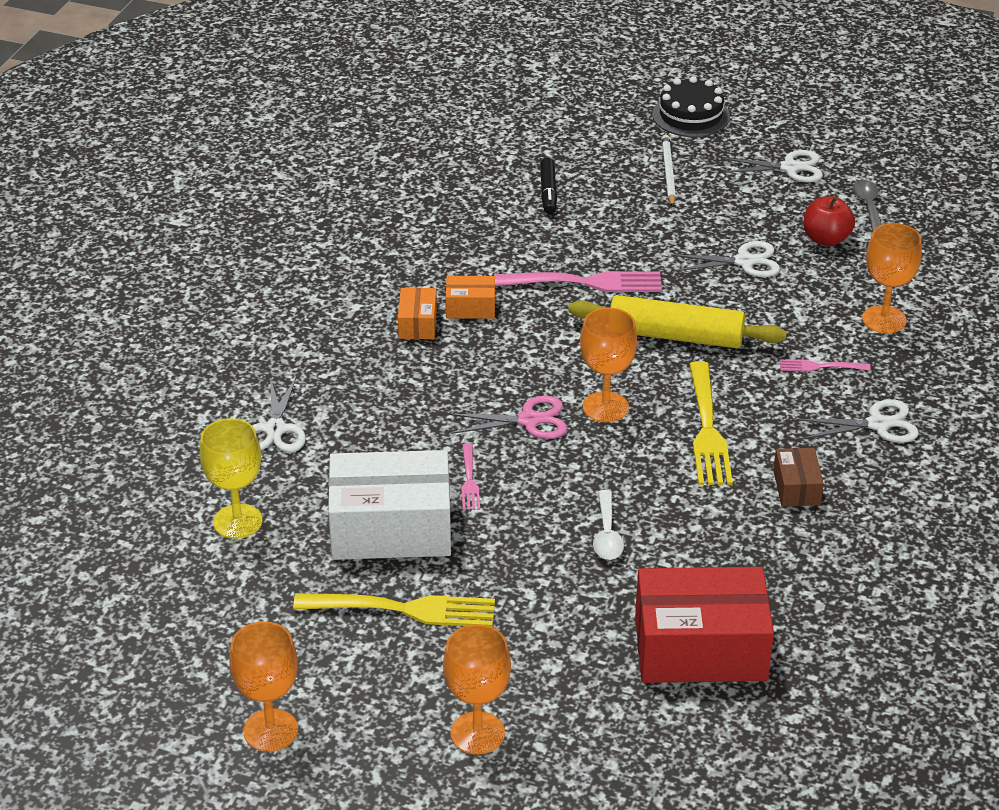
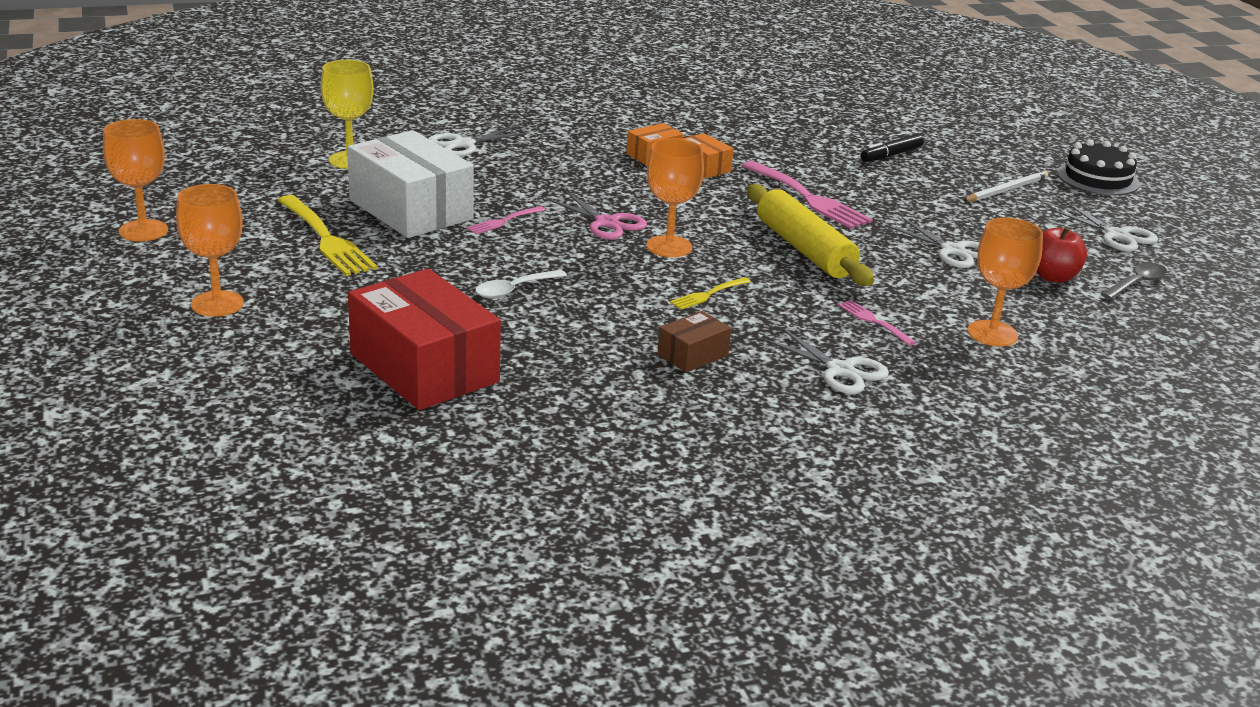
camera: 50 degrees right, 10 degrees down
yellow fork [689,361,733,485] -> yellow fork [670,277,751,310], size x0.51

